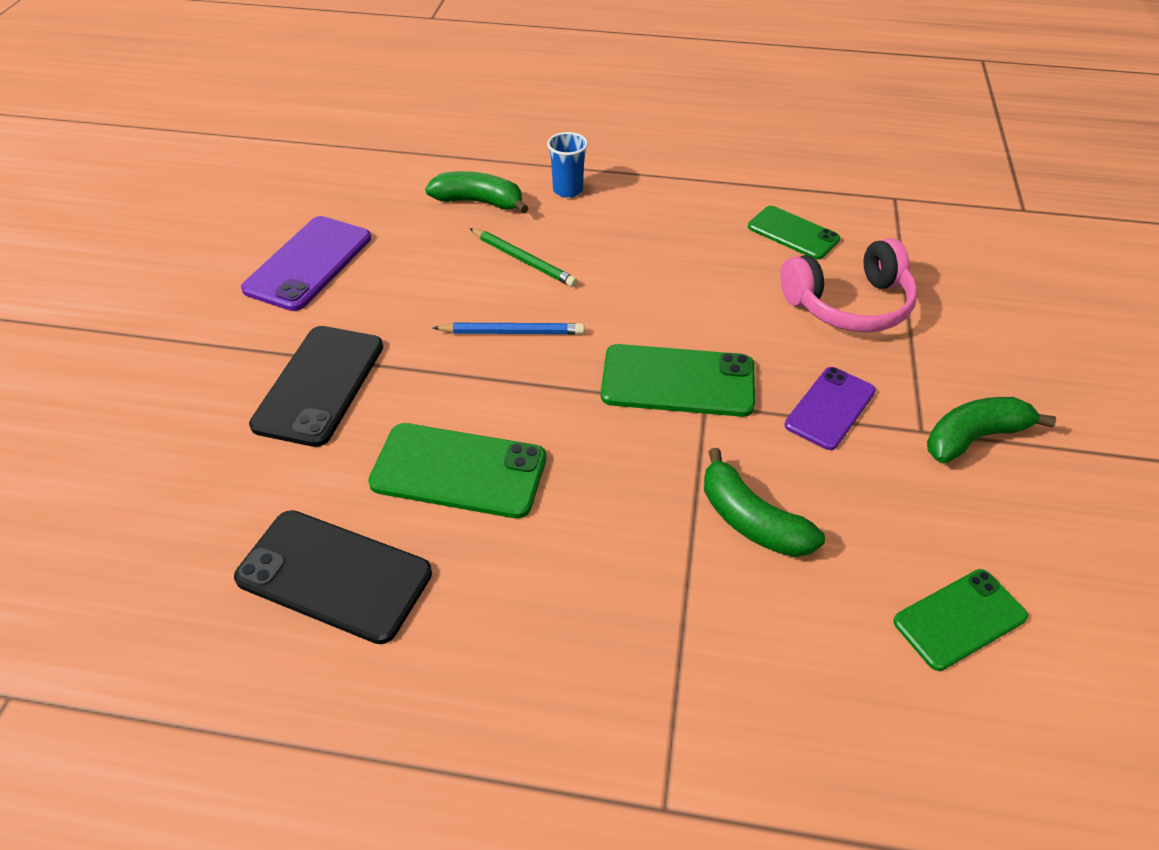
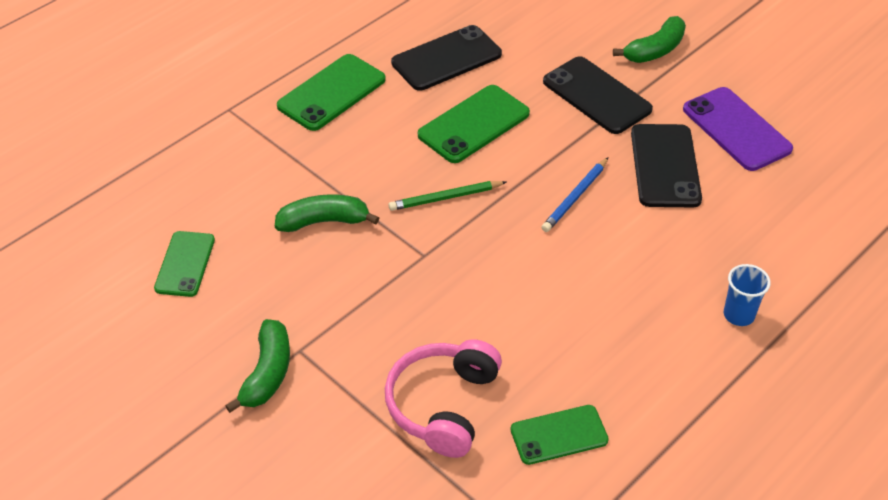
camera: 125 degrees right, 0 degrees up
green banana [425,171,528,213] -> green banana moved to [613,16,686,63]
green pencil [469,228,577,287] -> green pencil moved to [388,181,506,211]
green phone [601,344,755,417] -> green phone moved to [277,54,386,131]
purple phone [784,367,876,450] -> none
none -> black phone [631,124,702,207]

